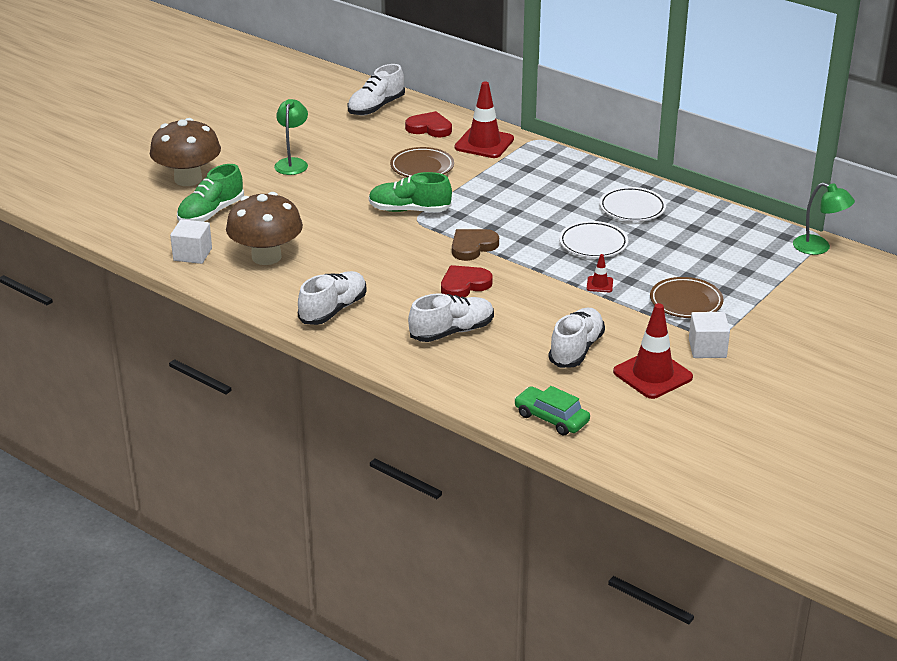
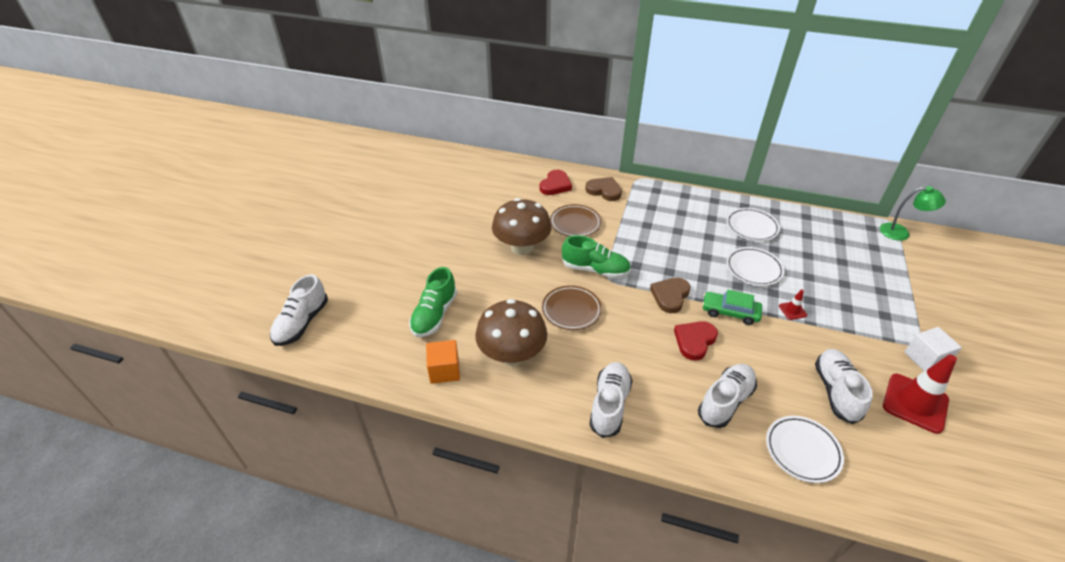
camera: 20 degrees left, 10 degrees up
brown mushroom [150,118,221,186] -> brown mushroom moved to [492,198,552,255]
white cube [170,219,212,264] -> orange cube [426,340,460,384]
green lamp [274,99,308,175] -> none
white shoe [348,64,405,115] -> white shoe moved to [270,274,328,346]
green shoe [369,172,452,212] -> green shoe turned 150 degrees counterclockwise [562,235,631,278]
red heart [405,111,452,137] -> red heart turned 120 degrees clockwise [540,170,572,195]
red traffic cone [454,82,514,158] -> brown heart [585,177,622,201]
green car [514,386,590,436] -> green car moved to [702,290,762,325]
brown plate [650,277,723,318] -> brown plate moved to [542,285,602,330]
none -> white plate [766,416,844,483]

